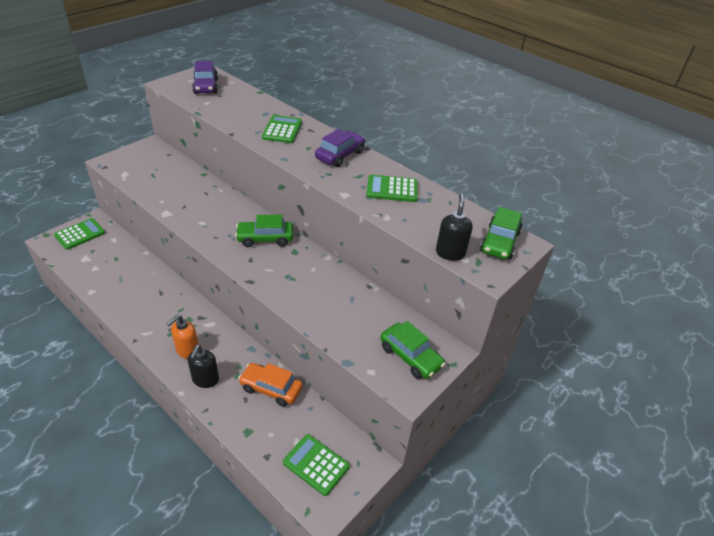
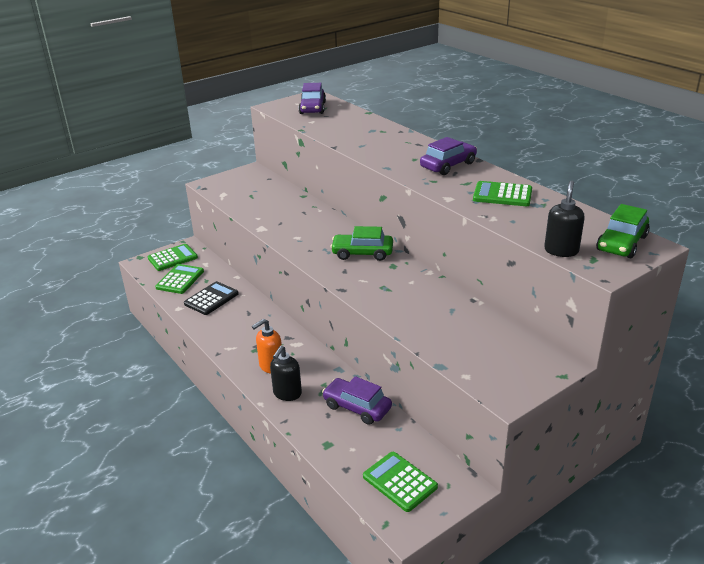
camera: 15 degrees right, 10 degrees down
orange car [238,363,303,407] -> purple car [322,376,392,425]
green calculator [262,115,302,143] -> green calculator moved to [155,264,204,294]
green car [380,321,445,379] -> none
none -> black calculator [184,281,239,315]

